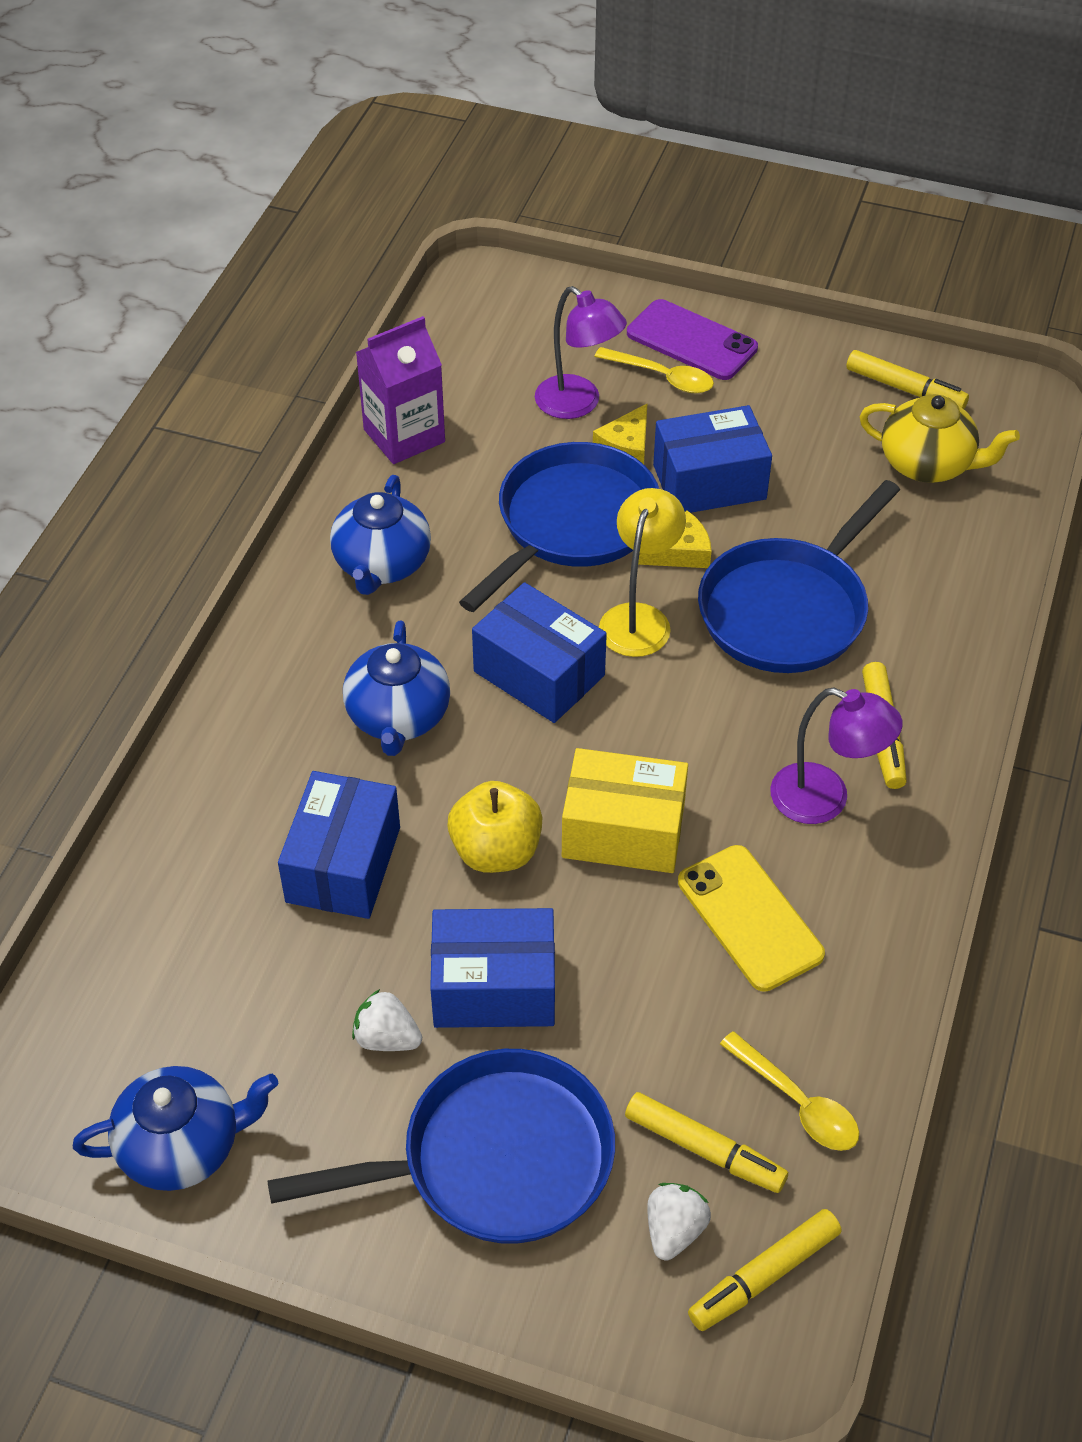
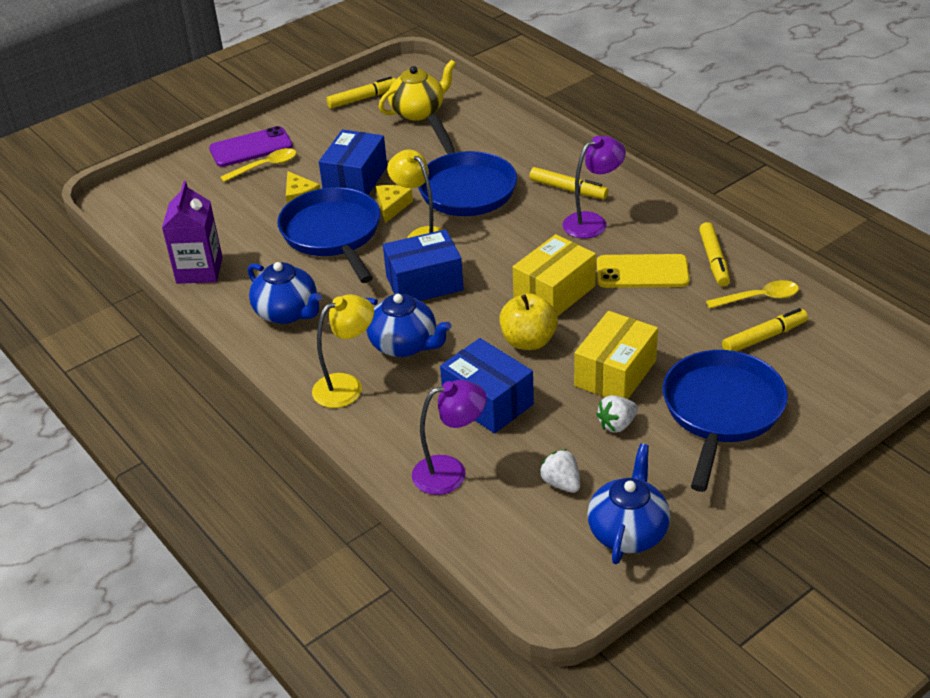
camera: 55 degrees left, 10 degrees down
blue box [430,908,555,1028] -> yellow box [574,311,658,399]
purple lamp [535,286,627,419] -> purple lamp moved to [412,380,487,495]
white strawberry [647,1183,711,1260] -> white strawberry moved to [539,449,580,493]
yellow marker [688,1209,842,1331] -> yellow marker moved to [699,222,730,286]
none -> yellow lamp [312,294,374,408]

